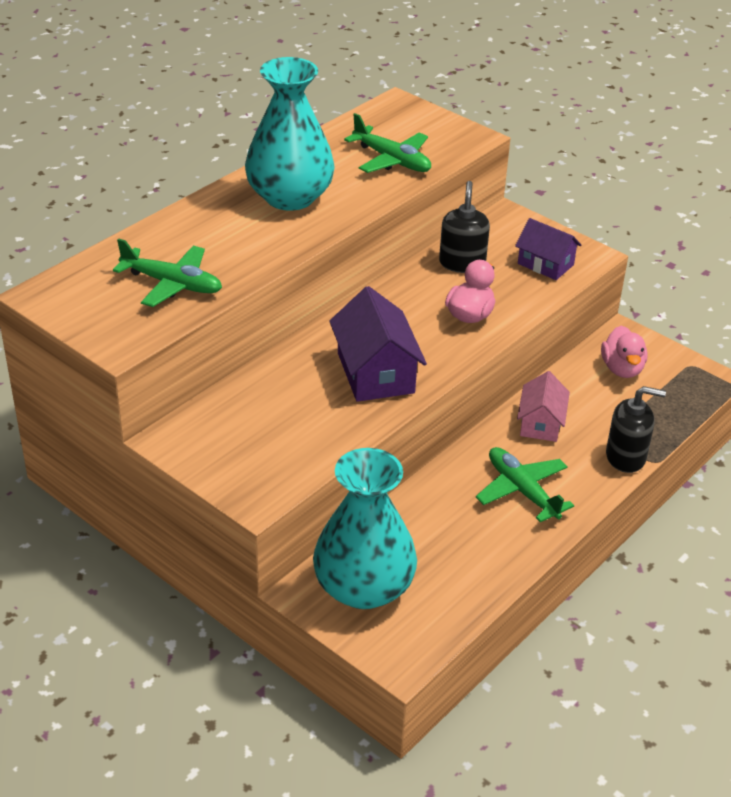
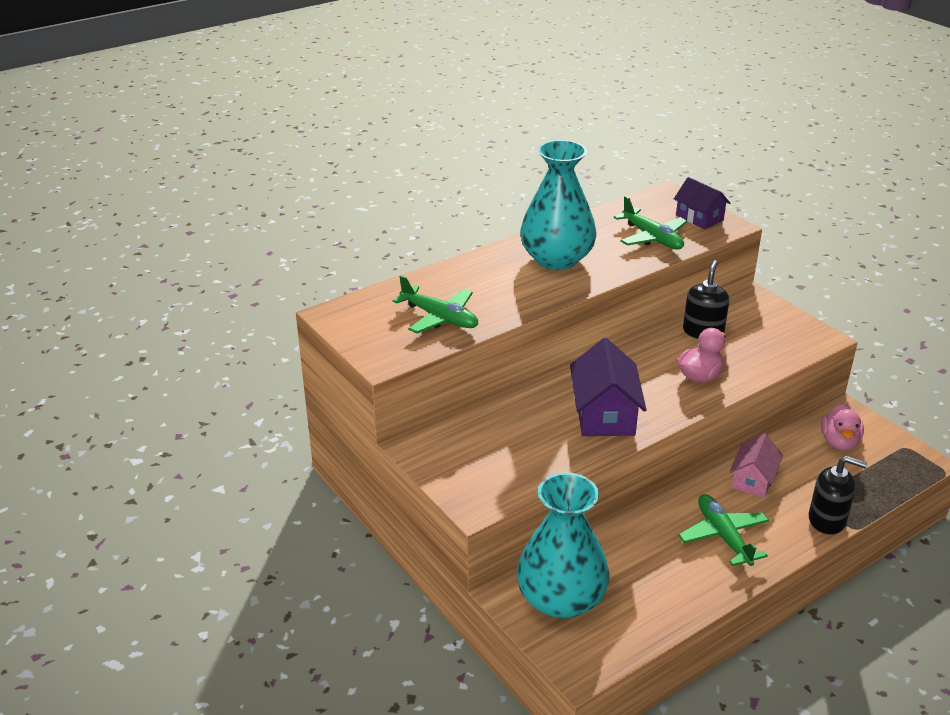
camera: 15 degrees right, 5 degrees down
purple house [515,218,581,280] -> purple house moved to [674,177,730,229]

